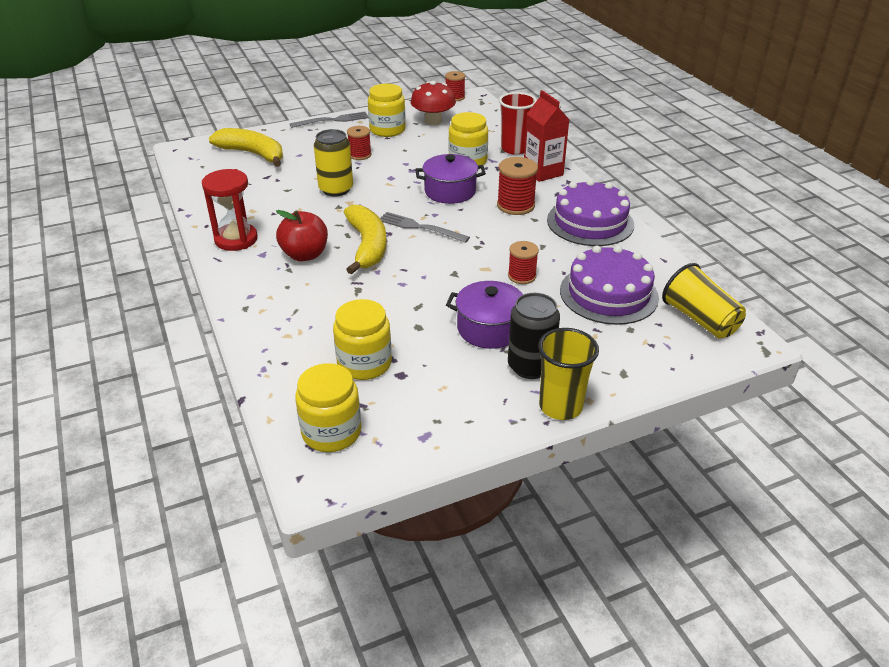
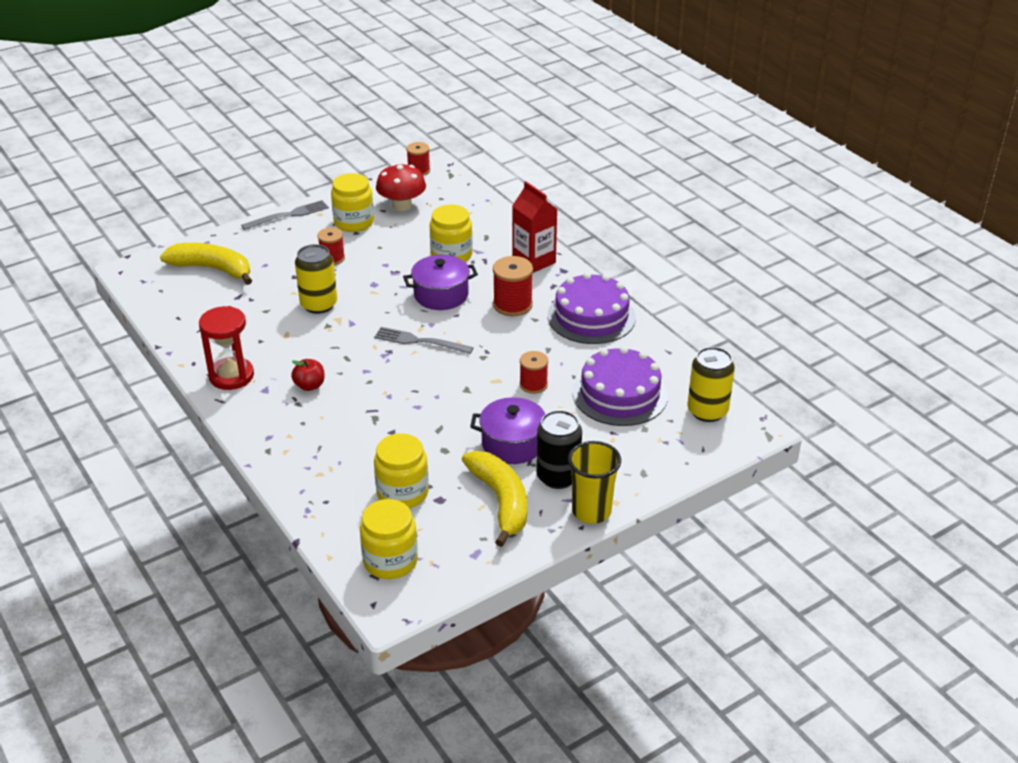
camera: 10 degrees left, 0 degrees up
red apple [276,210,328,261] -> red apple [291,359,325,391], size x0.63
yellow banana [344,205,387,275] -> yellow banana moved to [462,451,527,547]
red cup [499,92,537,155] -> none
yellow cup [662,263,746,339] -> yellow can [688,347,735,422]

